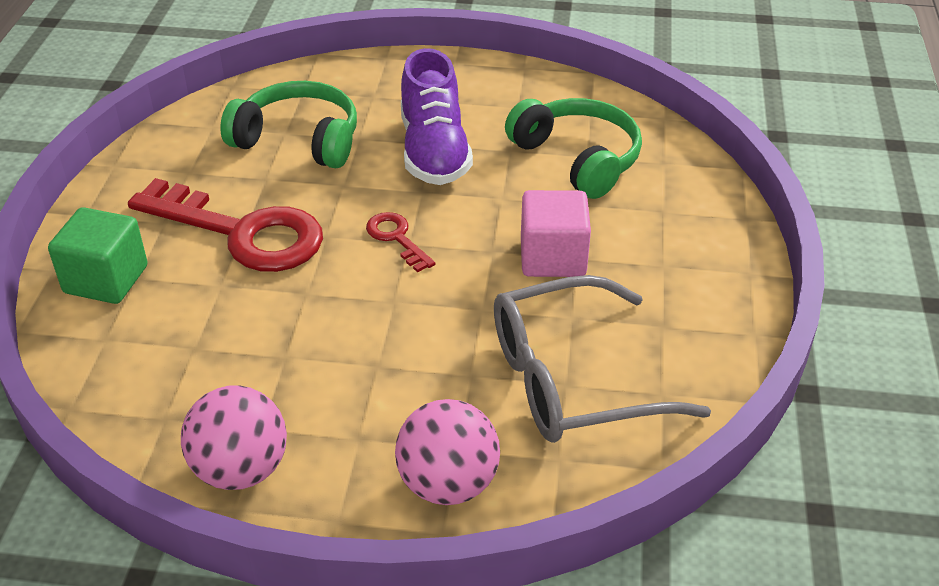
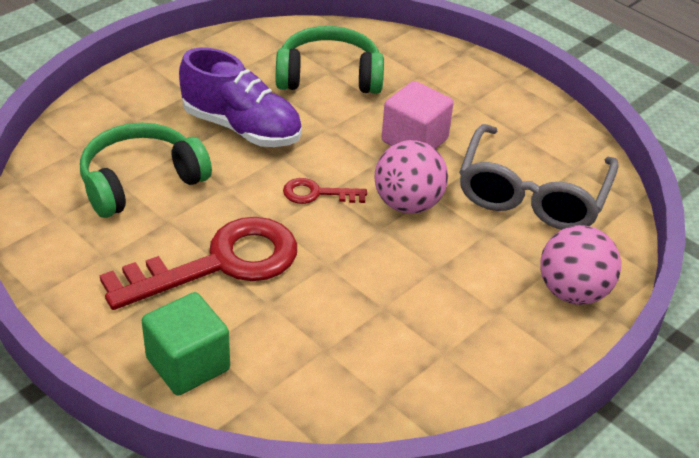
camera: 55 degrees left, 0 degrees up
pink ball [181,385,287,490] -> pink ball moved to [374,140,448,214]

